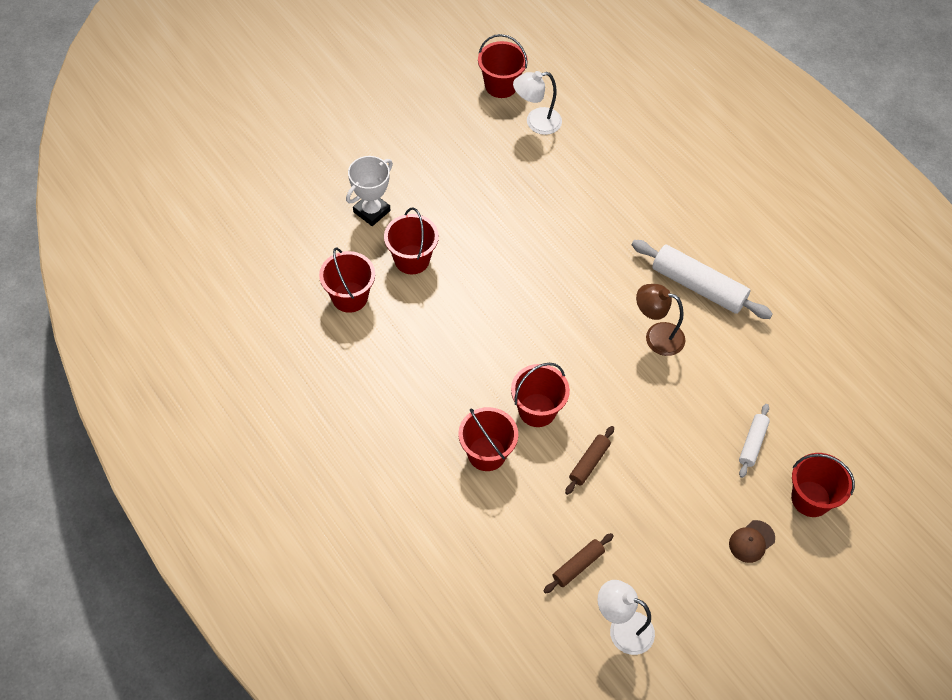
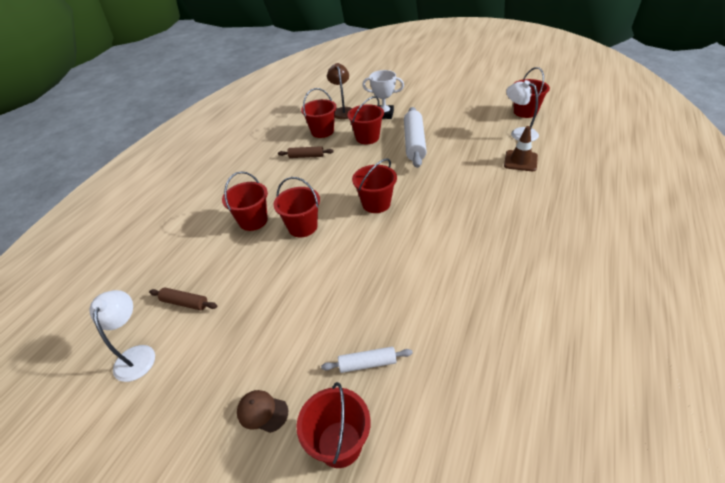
camera: 65 degrees right, 15 degrees down
brown rolling pin [565,426,614,495] -> brown rolling pin moved to [278,146,334,158]
white rolling pin [632,240,773,319] -> white rolling pin moved to [404,107,427,168]
brown lamp [636,284,685,356] -> brown lamp moved to [327,63,352,119]
none -> red bucket [352,158,397,213]
none -> brown traffic cone [504,126,538,171]

